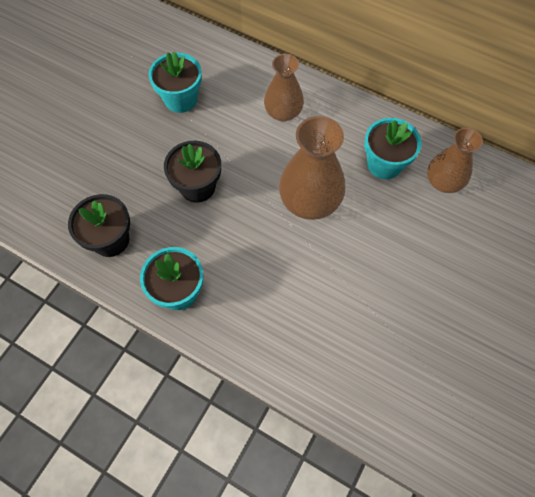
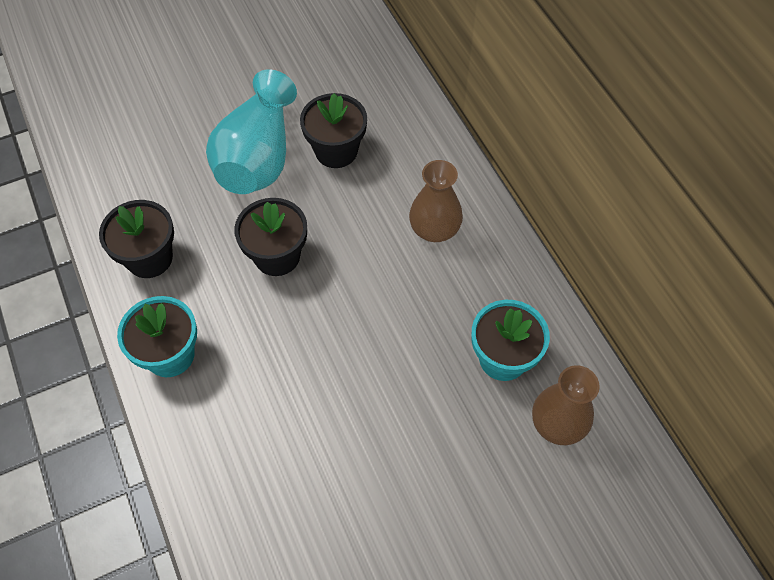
camera: 35 degrees right, 5 degrees down
turquoise flower pot [149,52,202,113] -> black flower pot [300,93,367,168]
brown vase [279,116,345,220] -> none
none -> turquoise vase [206,69,297,194]

